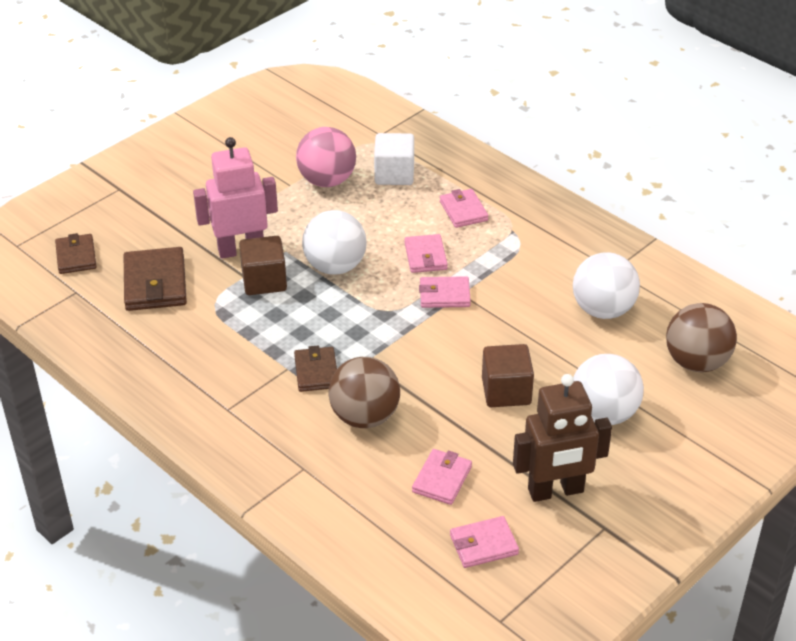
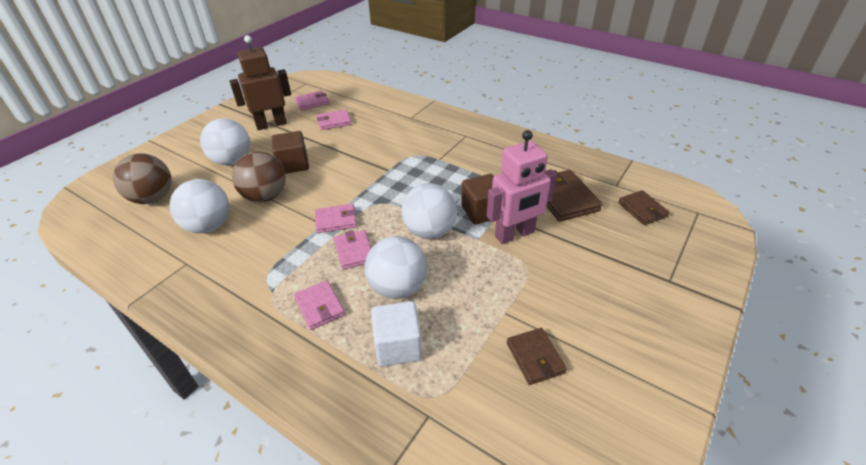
camera: 170 degrees right, 0 degrees up
brown wallet [294,345,337,392] -> brown wallet moved to [507,328,567,385]
pink ball [296,127,356,187] -> none
brown ball [328,357,400,428] -> brown ball moved to [232,151,286,203]
pink wallet [412,449,472,505] -> pink wallet turned 60 degrees clockwise [317,109,351,130]
none -> white ball [365,236,427,299]

